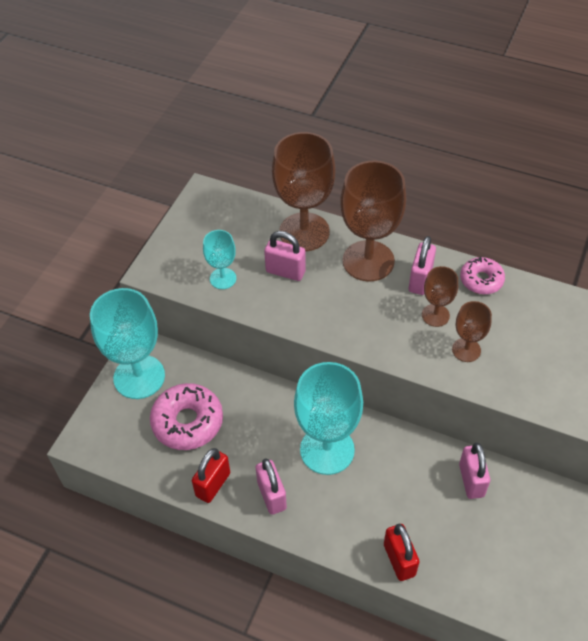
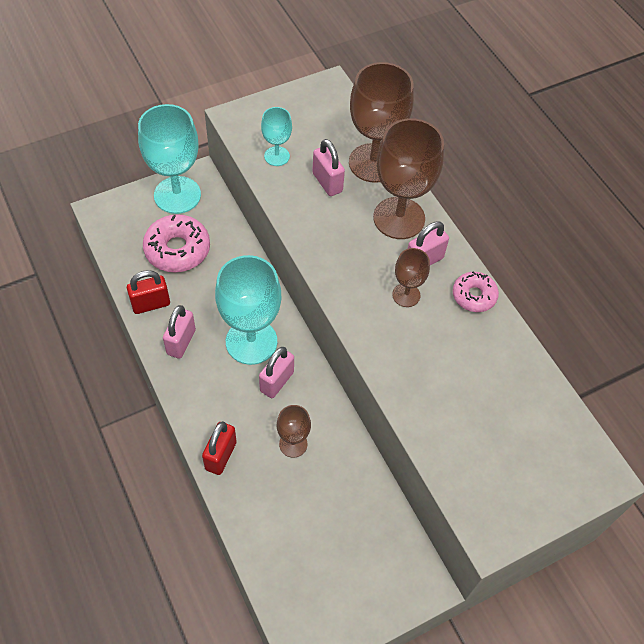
camera: 35 degrees right, 5 degrees up
brown goblet [452,301,492,362] -> brown goblet moved to [277,405,311,458]
pink padlock [459,442,490,499] -> pink padlock moved to [259,347,294,398]

